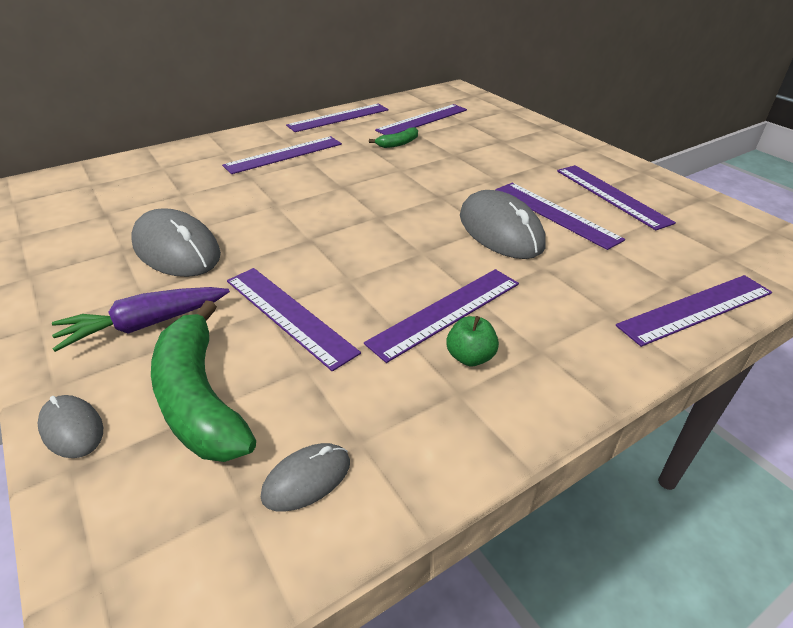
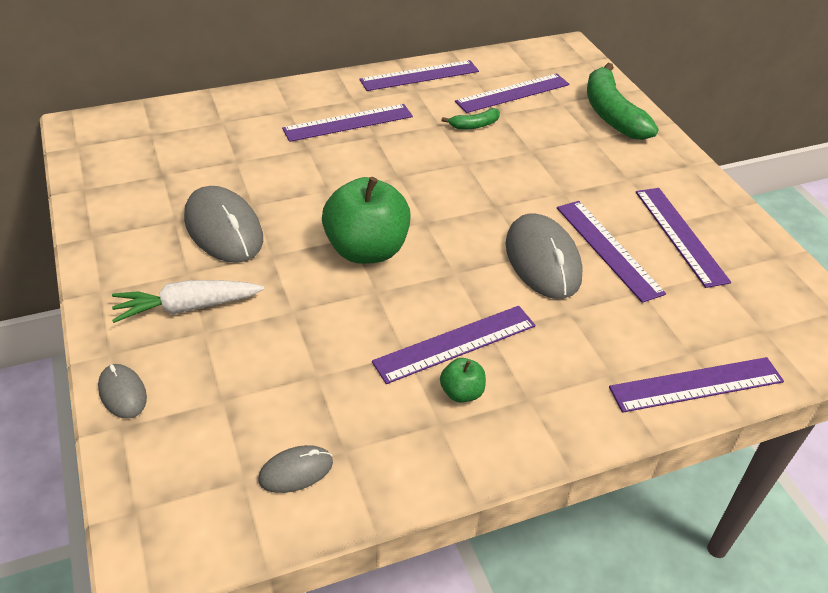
camera: 10 degrees right, 5 degrees up
purple carrot [52,287,230,352] -> white carrot [112,280,264,323]
green banana [151,300,256,462] -> green banana moved to [587,63,658,140]
purple ruler [227,268,361,372] -> none
none -> green apple [322,177,411,264]

